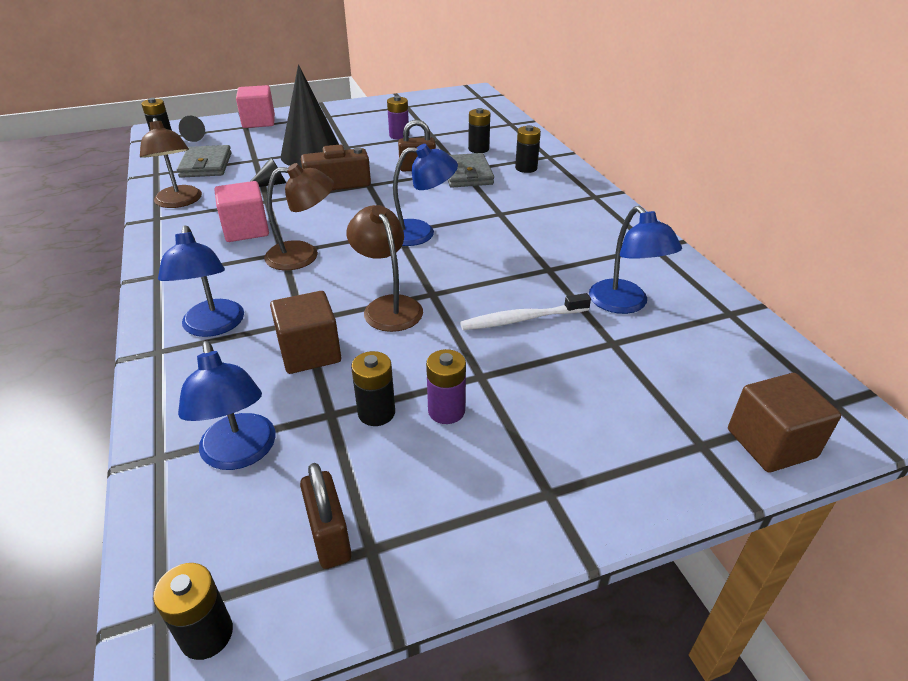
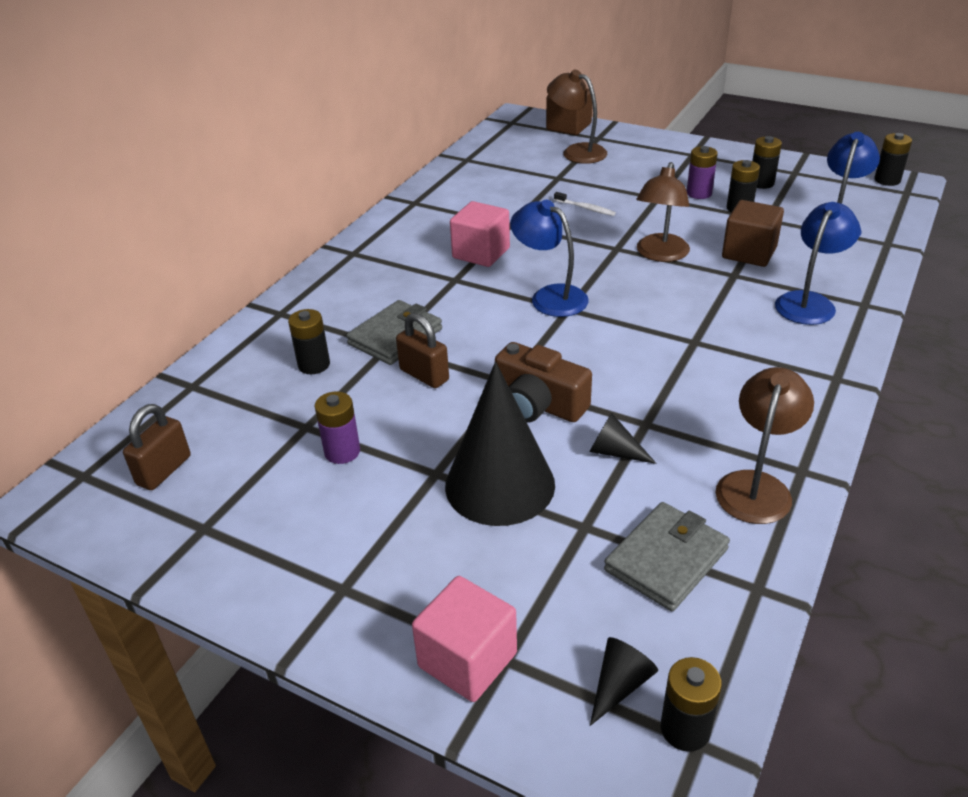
camera: 130 degrees left, 0 degrees up
pink cube [214,181,269,242] -> pink cube moved to [450,201,510,267]
brown lamp [264,163,334,270] -> brown lamp moved to [547,70,607,164]
brown padlock [300,463,352,569] -> brown padlock moved to [123,404,191,490]
white toothbrush [460,293,591,330] -> white toothbrush [554,192,616,216], size x0.62
black battery [515,125,541,173] -> black battery moved to [752,136,782,189]
blue lamp [589,206,682,314] -> none

